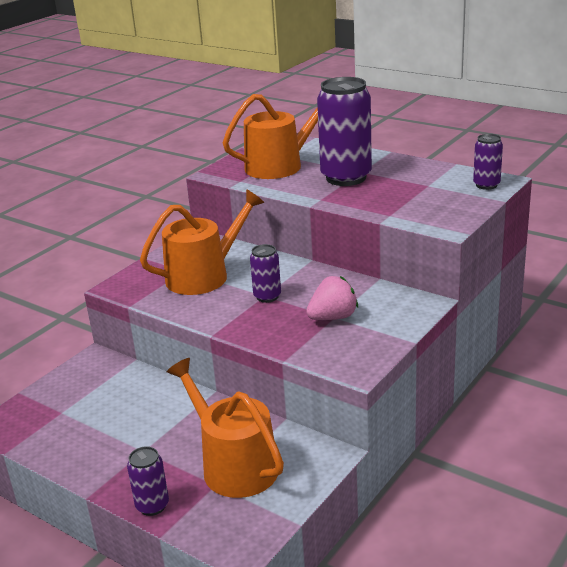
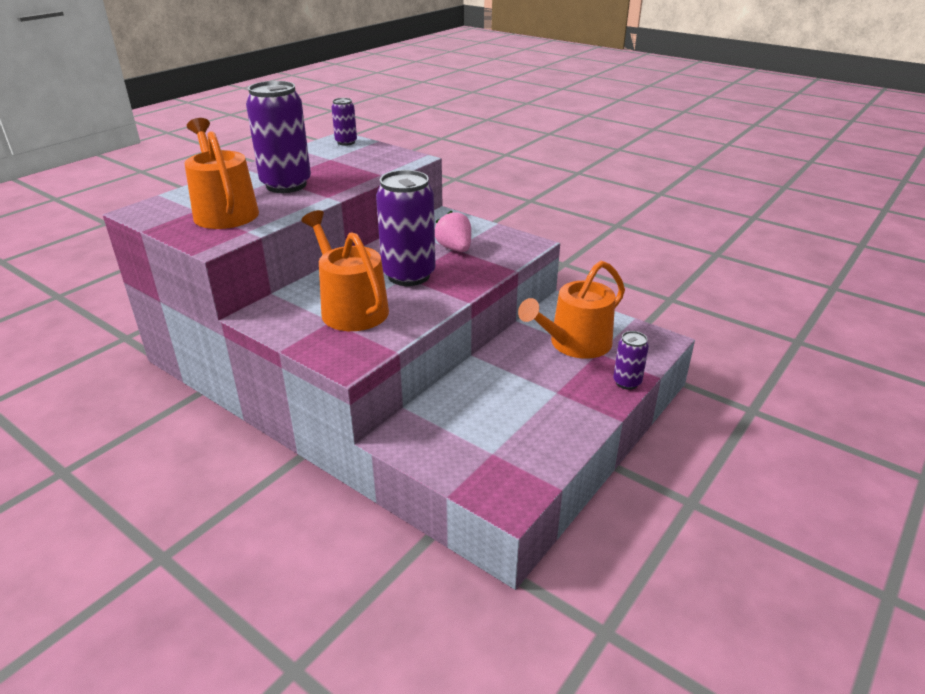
camera: 90 degrees left, 5 degrees up
purple can [250,244,281,303] -> purple can [376,170,435,286], size x2.00

